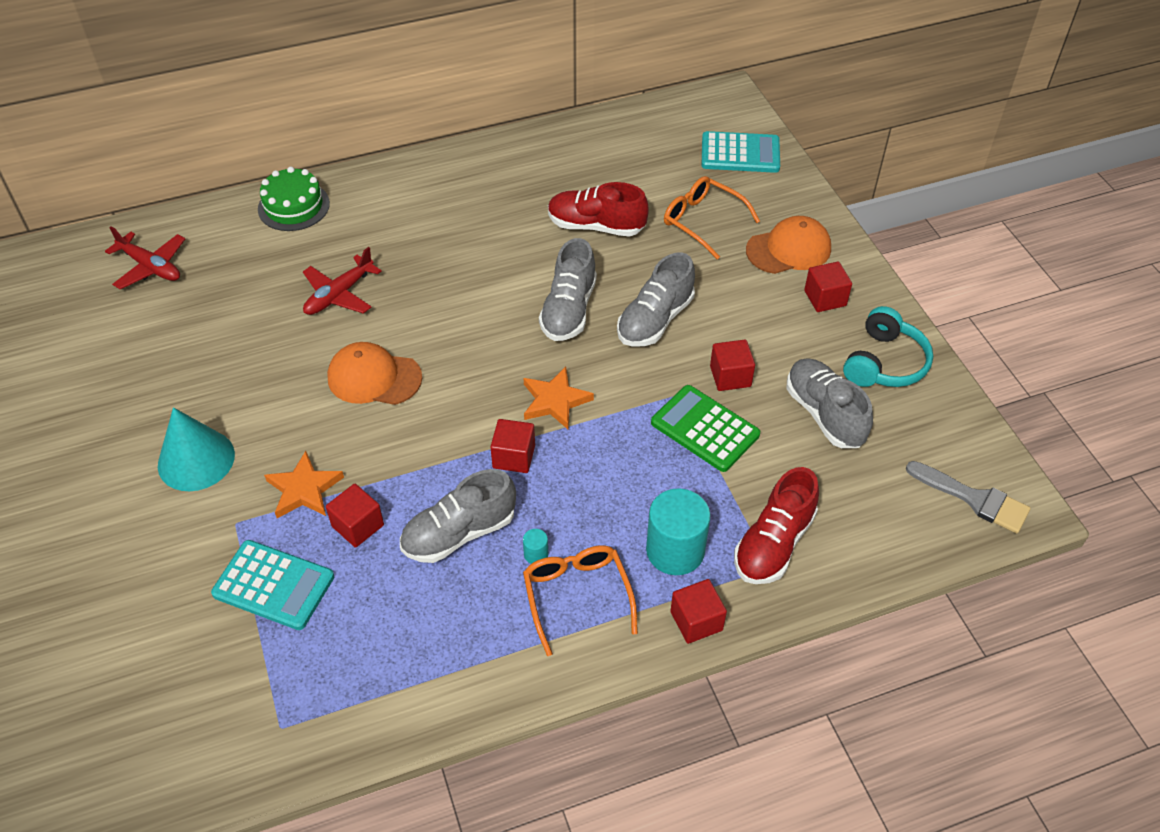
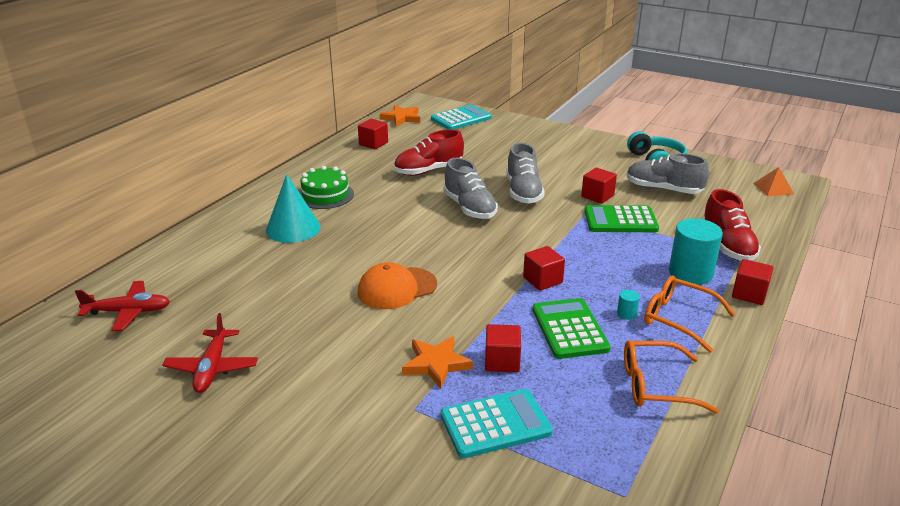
camera: 40 degrees left, 20 degrees down
turquoise cone [158,407,235,491] -> turquoise cone moved to [266,174,321,243]
green cake [258,167,330,231] -> green cake moved to [299,166,354,209]
red plane [303,247,382,315] -> red plane moved to [162,313,258,393]
grey shoe [400,469,516,563] -> green calculator [532,298,611,359]
orange star [524,367,594,429] -> orange star moved to [380,105,420,127]
orange glasses [664,176,760,260] -> orange glasses moved to [624,340,719,414]
orange cap [746,216,831,274] -> none
red cube [804,261,852,312] -> red cube moved to [358,119,388,149]
grey brush [906,461,1031,534] -> orange pyramid [754,167,794,196]

